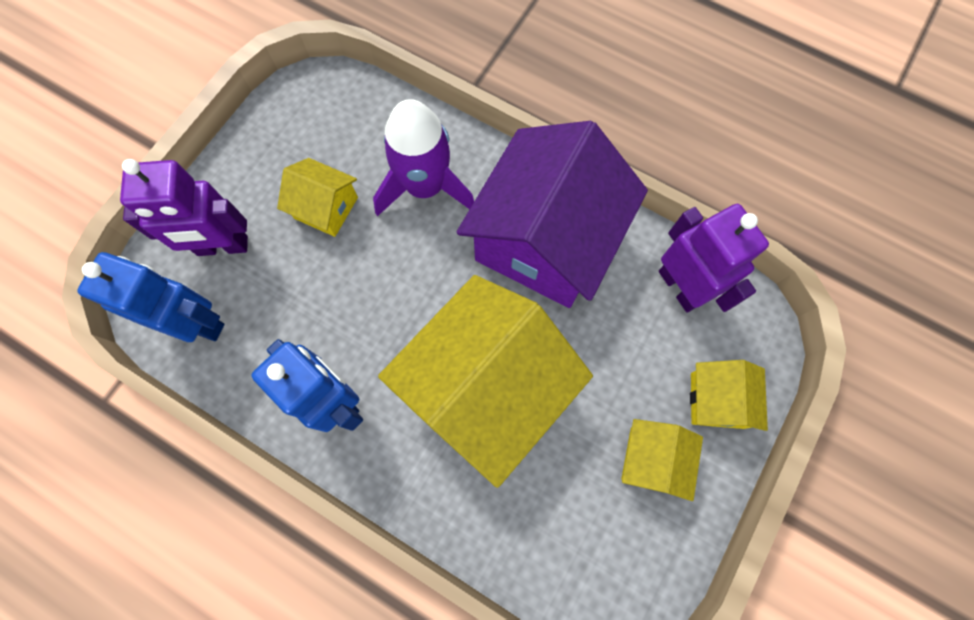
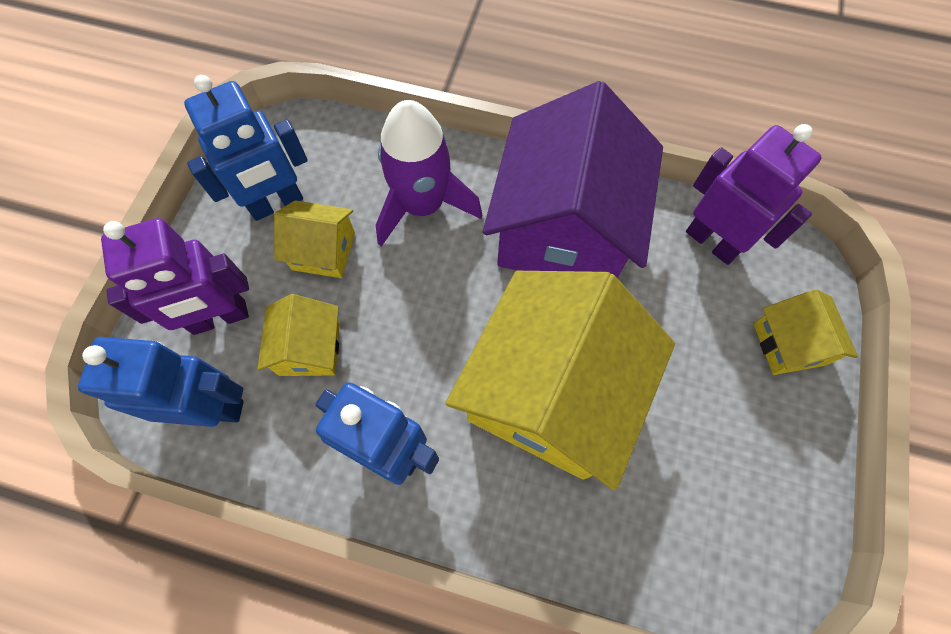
camera: 15 degrees left, 5 degrees down
yellow house [621,419,703,501] -> yellow house moved to [258,294,340,376]
none -> blue robot [184,75,308,221]

